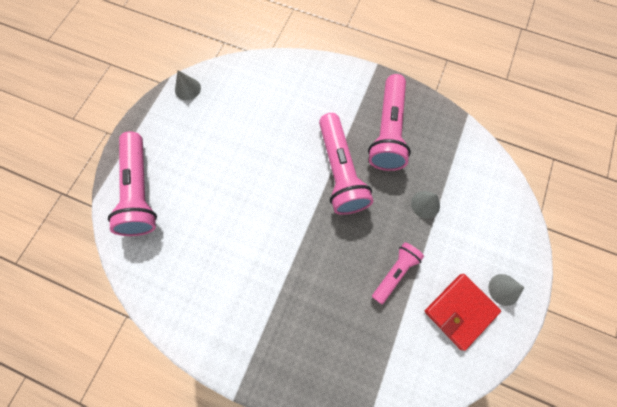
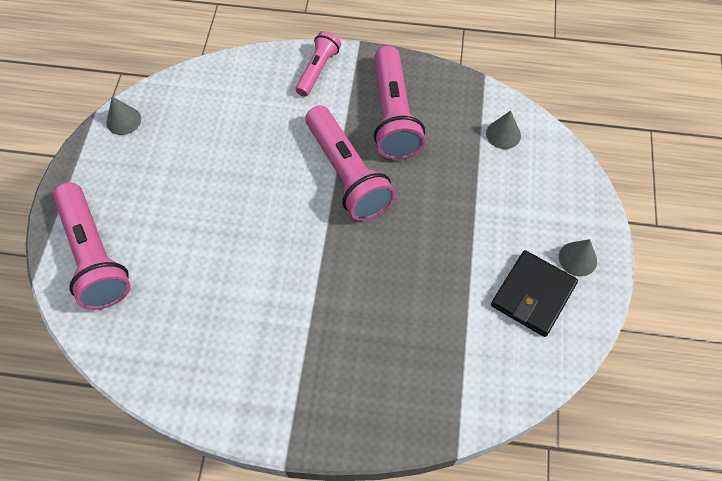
camera: 15 degrees left, 10 degrees down
pink flashlight [372,242,424,304] -> pink flashlight moved to [296,31,341,97]
grey cone [411,191,440,219] -> grey cone moved to [486,111,521,149]
red wallet [425,274,501,351] -> black wallet [491,250,578,337]

